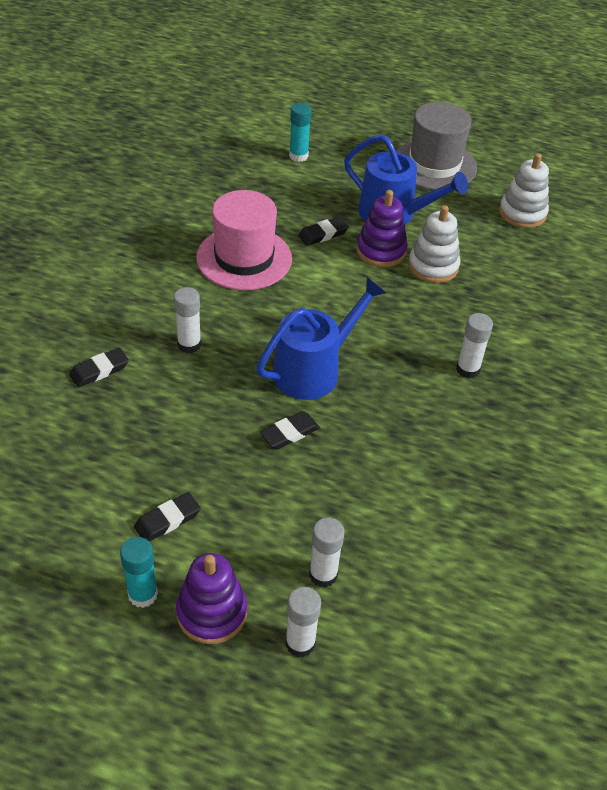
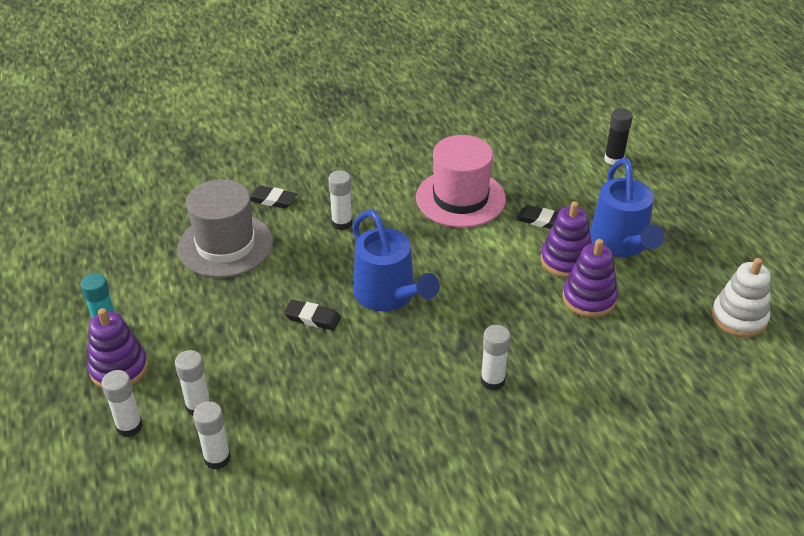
camera: 55 degrees right, 5 degrees down
black eraser [134,492,201,542] -> none
blue watering can [257,277,386,400] -> blue watering can turned 45 degrees clockwise [352,210,440,311]
turquoise glue stick [289,103,312,162] -> black glue stick [604,108,633,165]
grey hat [396,102,477,190] -> grey hat moved to [178,179,273,278]
white stacking toy [408,205,461,283] -> purple stacking toy [563,239,618,318]
none -> white glue stick [193,401,231,470]

